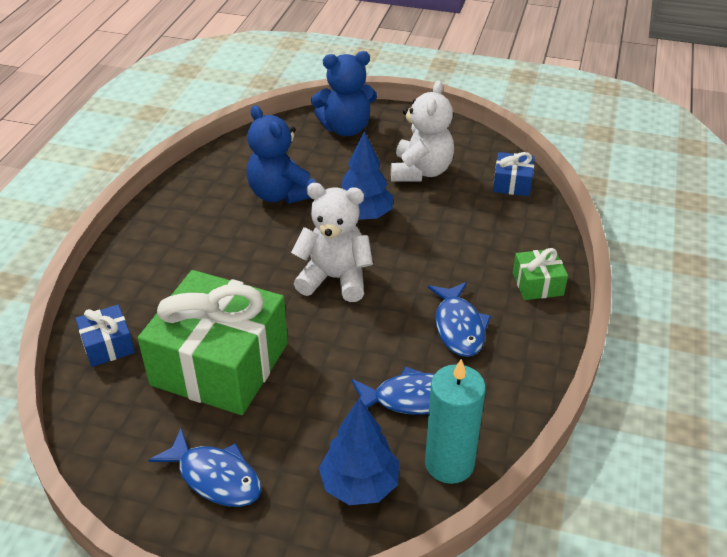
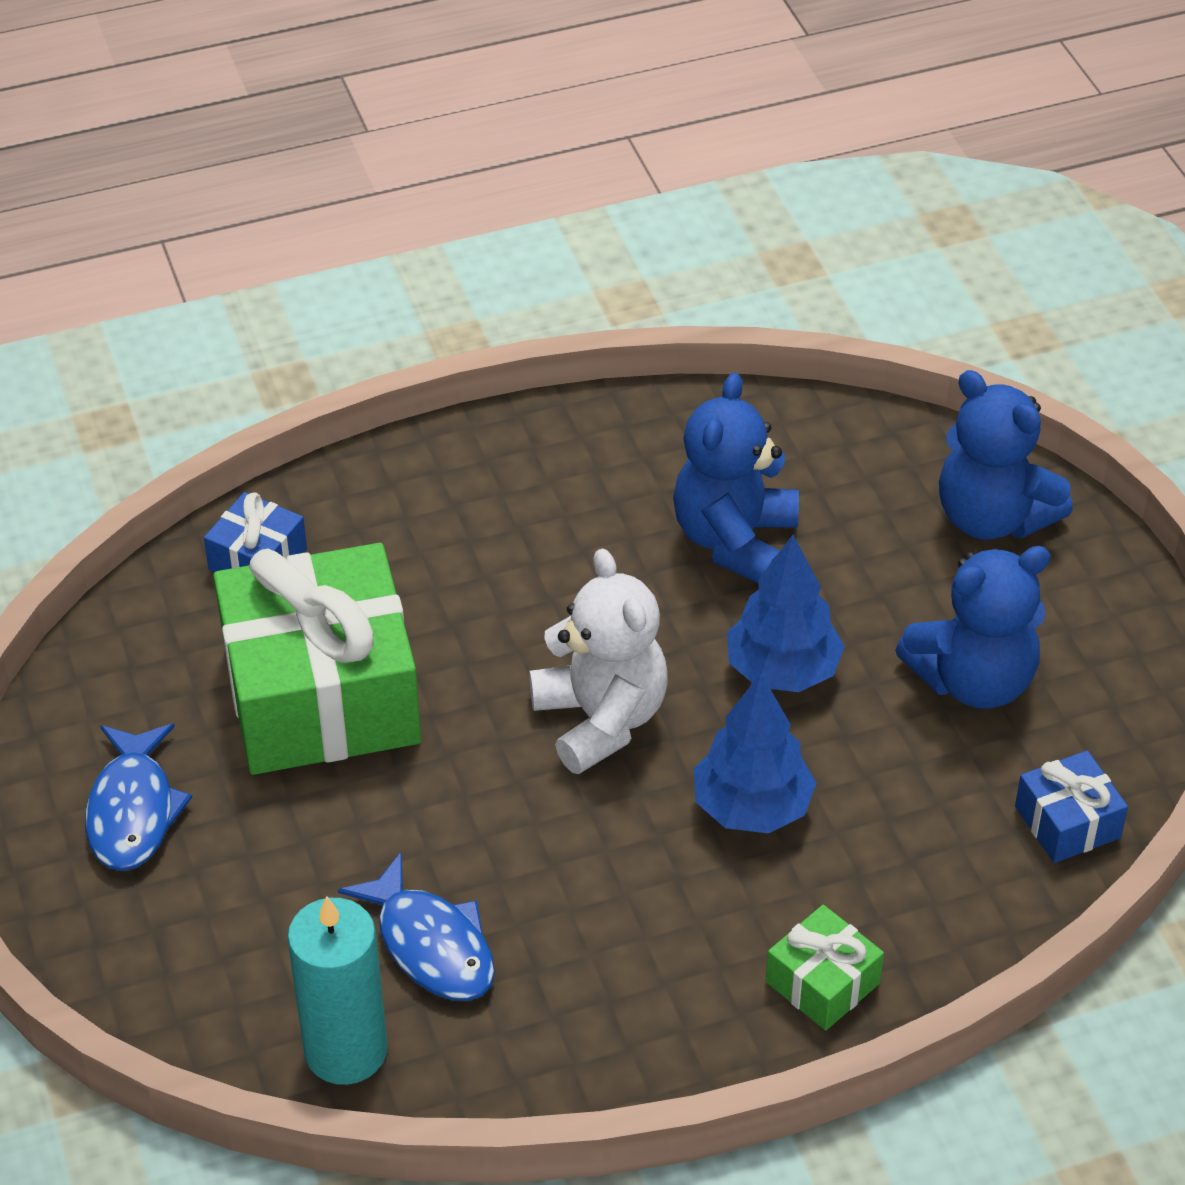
camera: 55 degrees right, 5 degrees up
blue tree [319,398,399,505] -> blue tree moved to [694,673,816,834]
white teddy bear [391,80,454,182] -> blue teddy bear [895,546,1051,709]
blue fish [428,282,491,357] -> none

